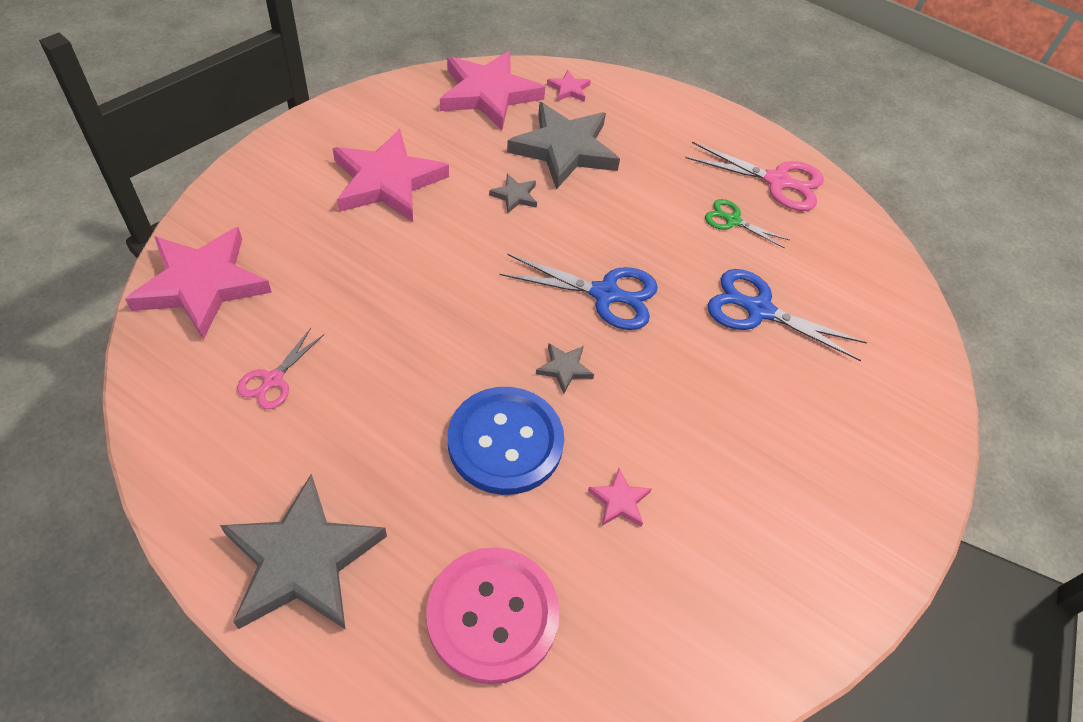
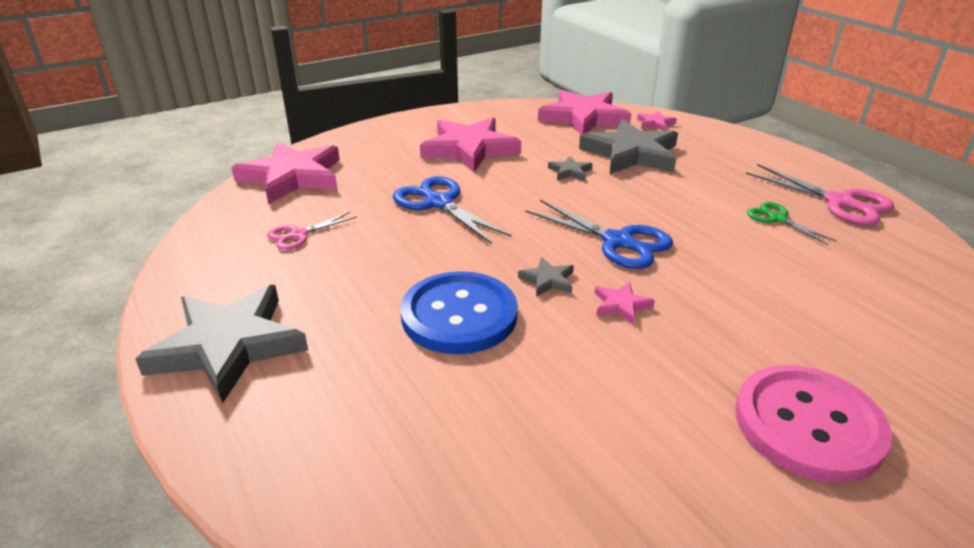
camera: 30 degrees right, 20 degrees down
pink button [426,547,560,684] -> pink button moved to [736,365,892,483]
pink star [588,468,652,527] -> pink star moved to [595,282,655,325]
blue scissors [708,269,867,361] -> blue scissors moved to [393,176,512,244]

